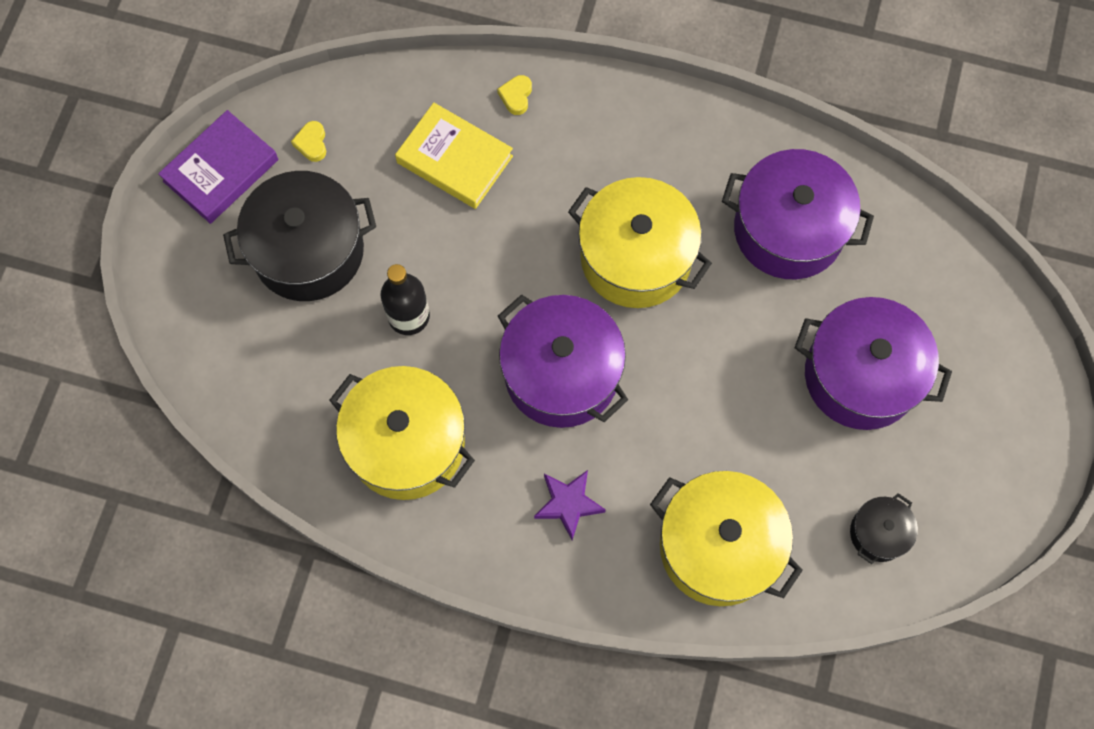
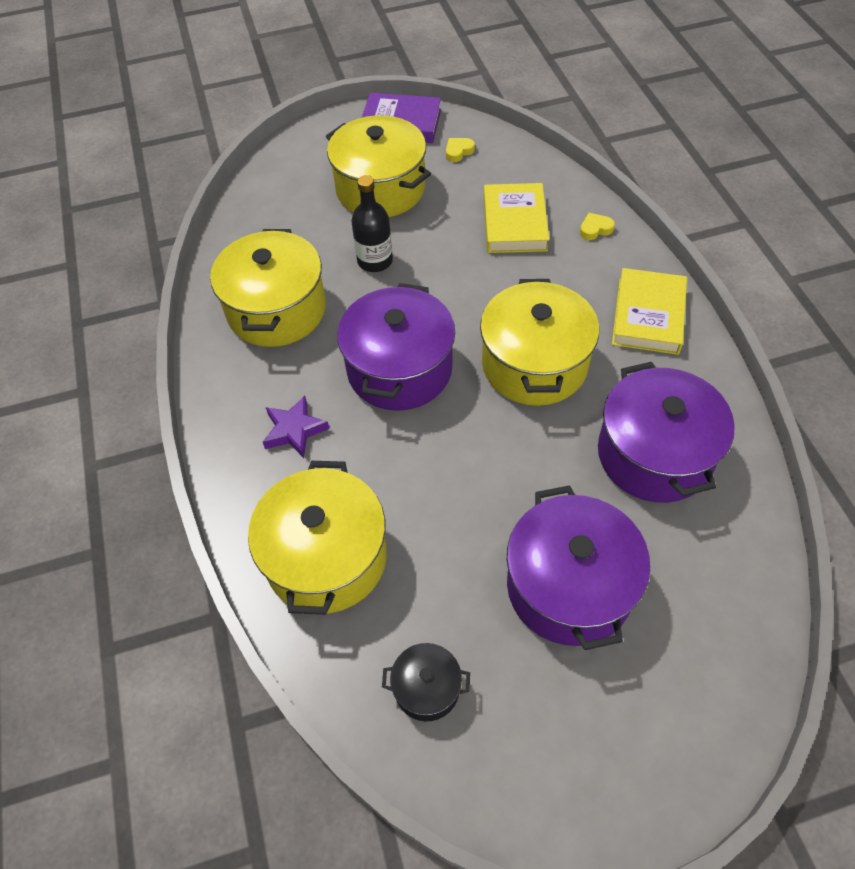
camera: 60 degrees right, 15 degrees down
black pot [223,171,376,301] -> yellow pot [326,115,431,217]
none -> yellow book [612,268,687,355]

